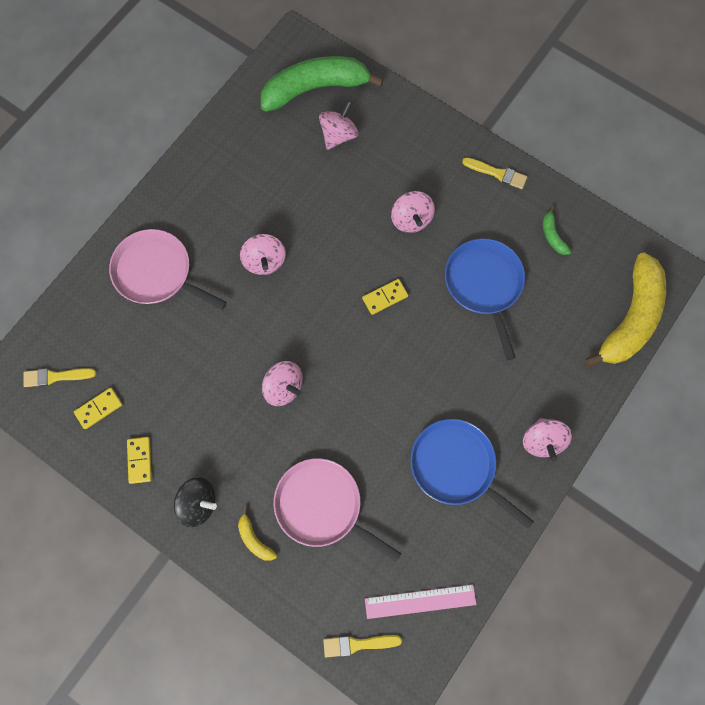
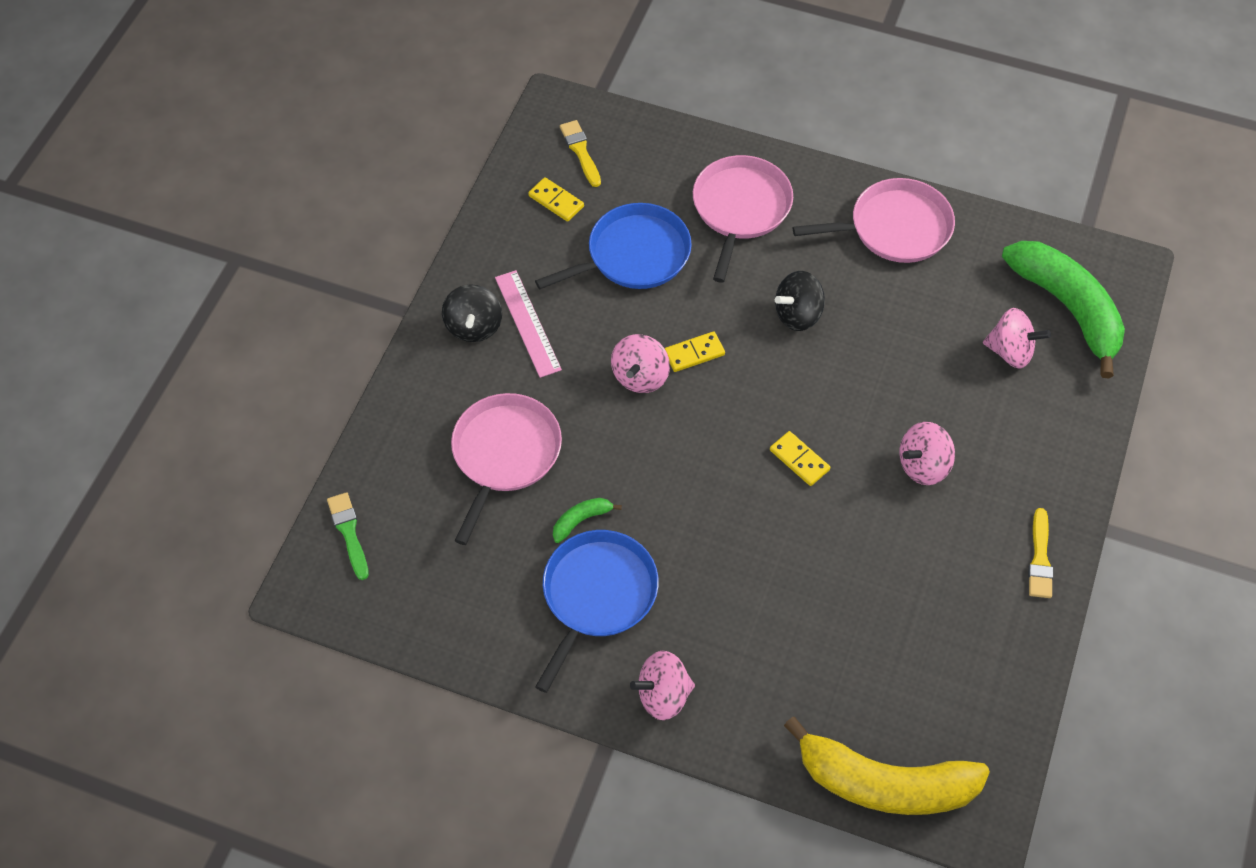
camera: 75 degrees right, 15 degrees down
yellow domino [127,437,152,484] -> yellow domino moved to [664,331,725,372]
yellow banana [238,508,277,561] -> none
pink spinning top [240,234,286,275] -> black spinning top [775,271,825,331]
yellow brush [323,635,402,657] -> green brush [327,492,369,580]
pink ruler [365,584,476,619] -> pink ruler moved to [495,270,562,378]
blue pan [445,239,525,360] -> blue pan moved to [535,203,692,289]
green banana [543,206,571,255] -> green banana moved to [553,498,622,543]
none -> pink pan [793,178,955,263]

